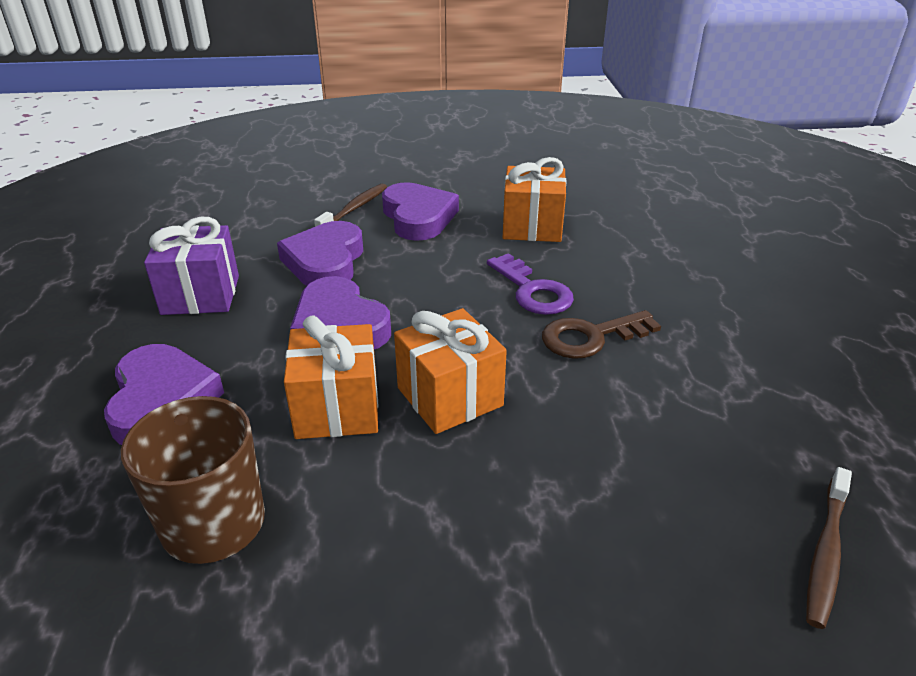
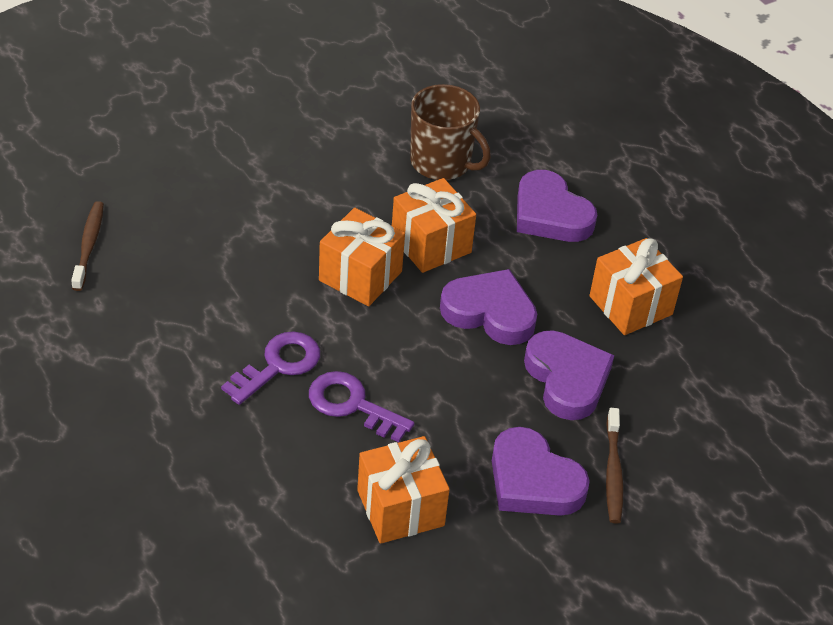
camera: 150 degrees right, 10 degrees up
purple gift [144,217,239,315] -> orange gift [589,238,683,335]
brown key [542,310,661,359] -> purple key [221,331,320,405]

